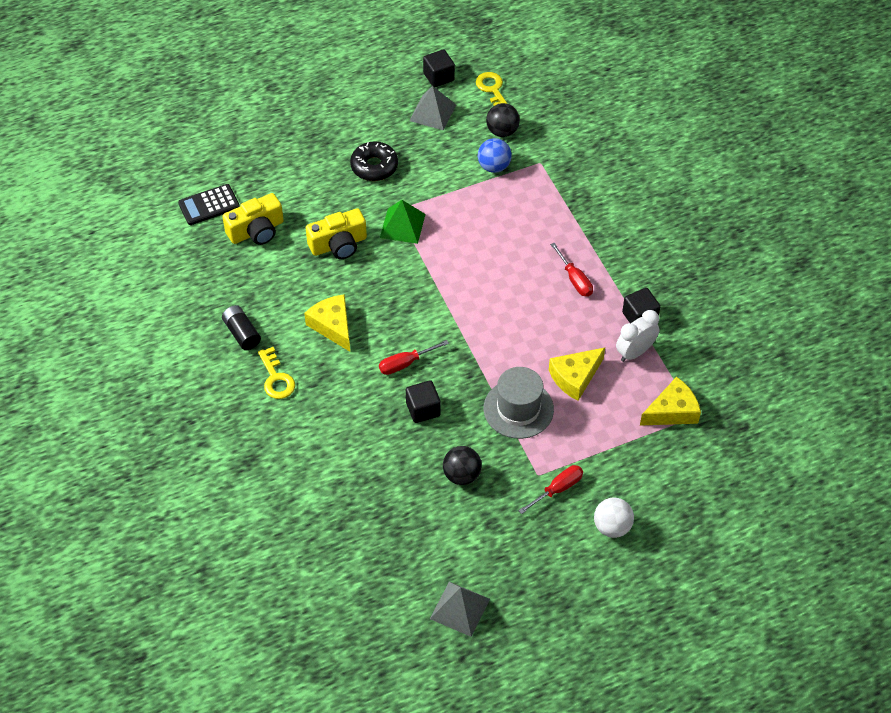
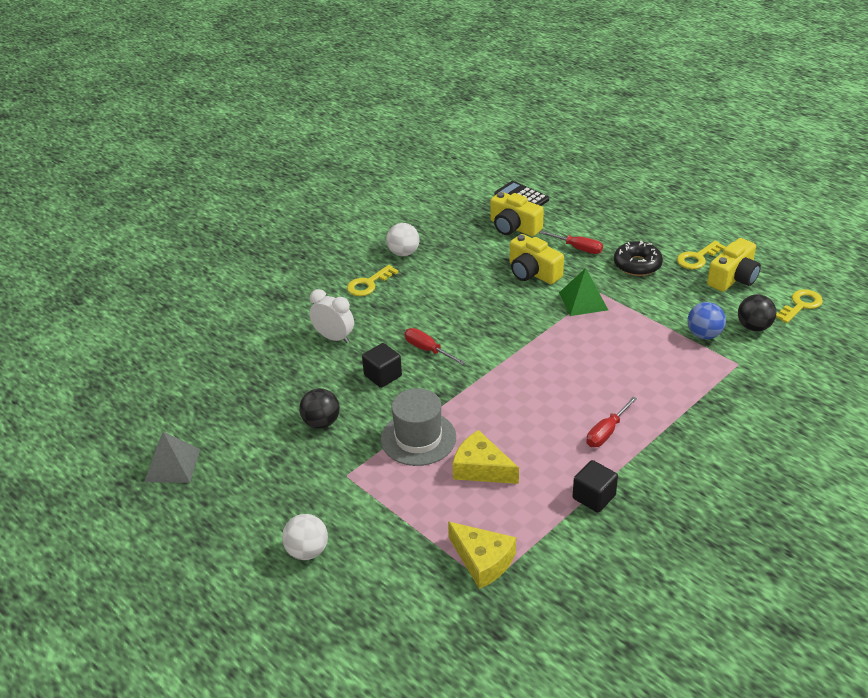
camera: 70 degrees right, 15 degrees down
black battery [222,305,261,350] -> white ball [386,223,419,256]
yellow cheese [304,294,350,352] -> none
grey pyramid [409,86,456,130] -> yellow camera [707,238,761,292]
black cube [423,49,455,87] -> none
red screwdriver [518,465,583,514] -> red screwdriver moved to [539,231,603,254]
white clock [616,310,660,362] -> white clock moved to [309,289,354,343]
none -> yellow key [677,241,726,269]

